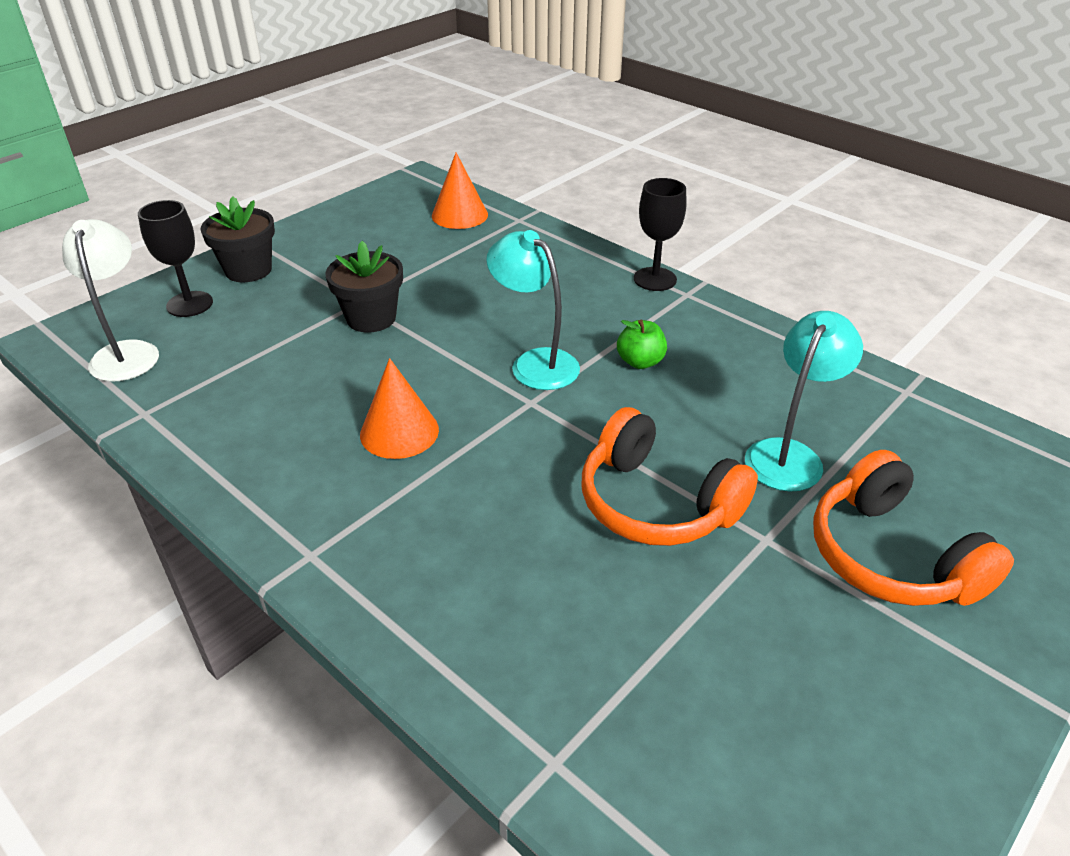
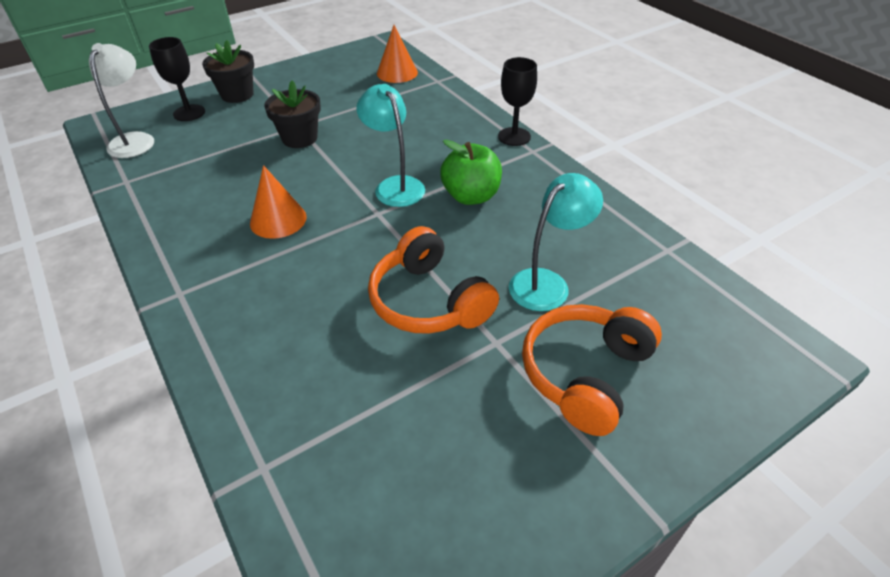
camera: 15 degrees right, 5 degrees up
green apple [617,320,667,369] -> green apple [440,139,502,205], size x1.62
orange headphones [813,450,1014,606] -> orange headphones turned 45 degrees clockwise [522,304,662,436]

